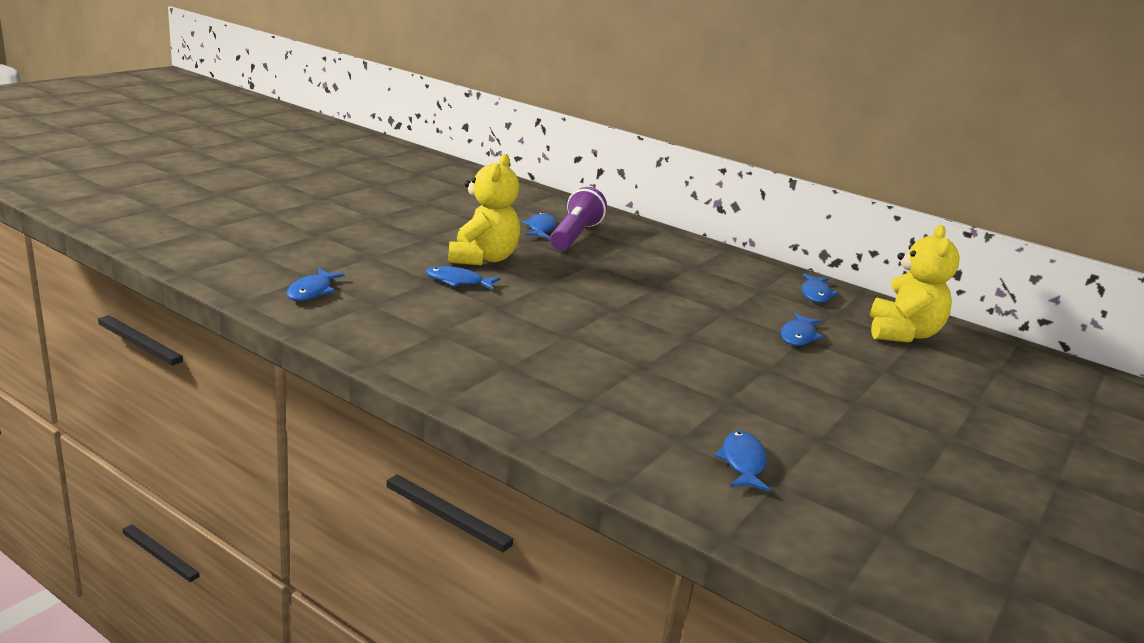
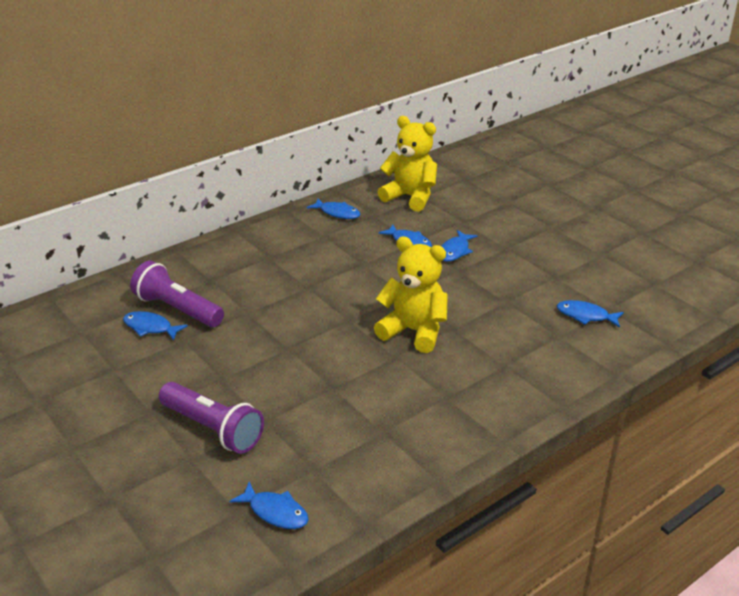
camera: 70 degrees left, 10 degrees up
blue fish [426,266,500,290] -> blue fish moved to [442,230,478,262]
yellow teddy bear [448,154,520,266] -> yellow teddy bear moved to [374,236,448,353]
none -> purple flashlight [159,382,264,454]

